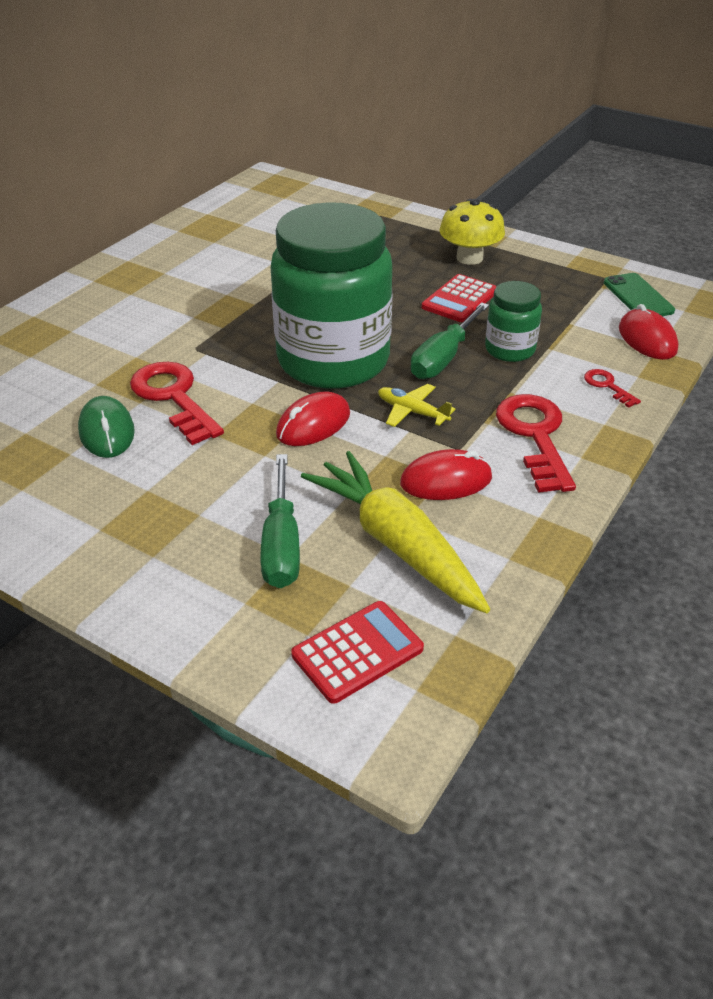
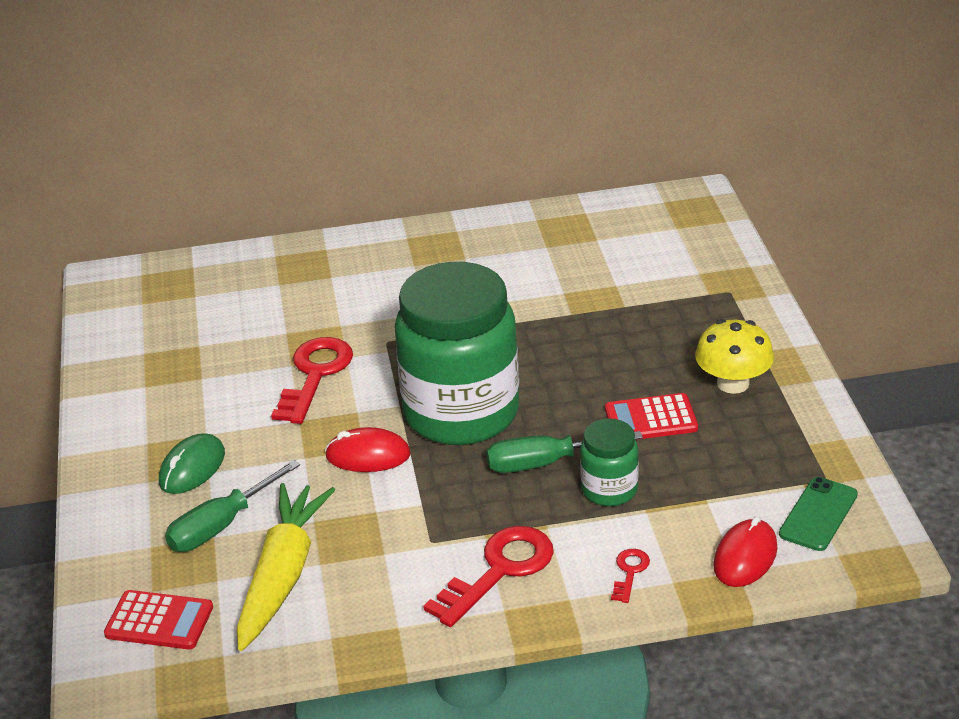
camera: 50 degrees right, 5 degrees down
green mouse [78,396,135,458] -> green mouse moved to [159,433,225,494]
yellow plane [378,384,456,427] -> none
red mouse [400,449,492,500] -> none

